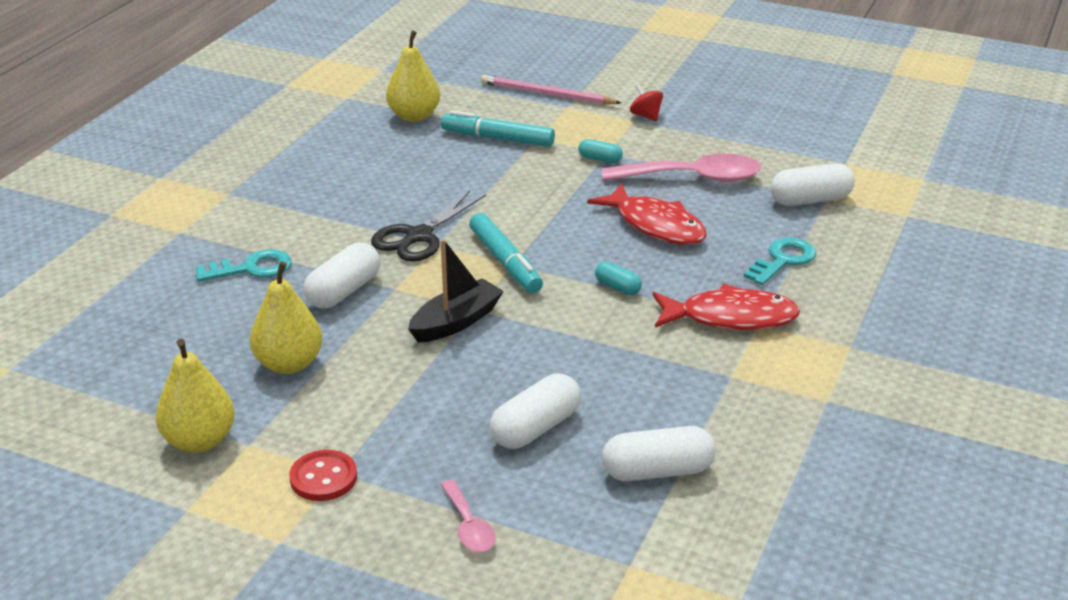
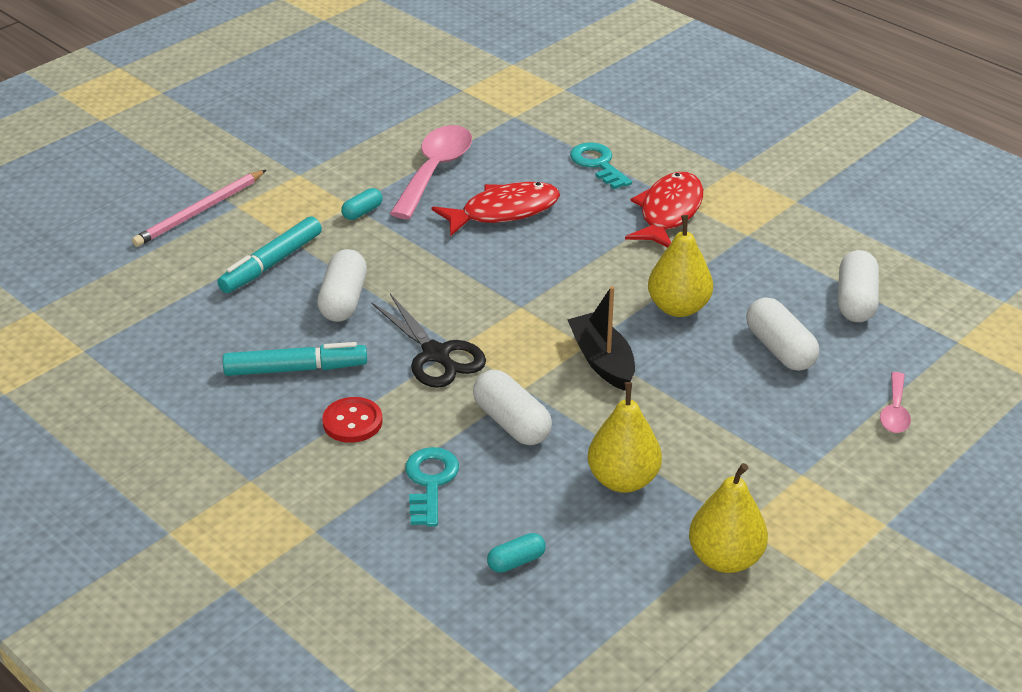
camera: 70 degrees left, 5 degrees up
red button [289,450,357,501] -> red button moved to [322,397,382,443]
yellow pear [386,30,440,122] -> yellow pear moved to [648,215,713,317]
pink spoon [441,480,496,552] -> pink spoon turned 105 degrees clockwise [880,372,911,433]
turquoise marker [469,213,543,293] -> turquoise marker moved to [223,342,367,376]
turquoise capsule [595,262,642,295] -> turquoise capsule moved to [487,533,546,573]
red spinning top [630,84,663,121] -> none
white capsule [770,163,855,206] -> white capsule moved to [317,249,367,322]

